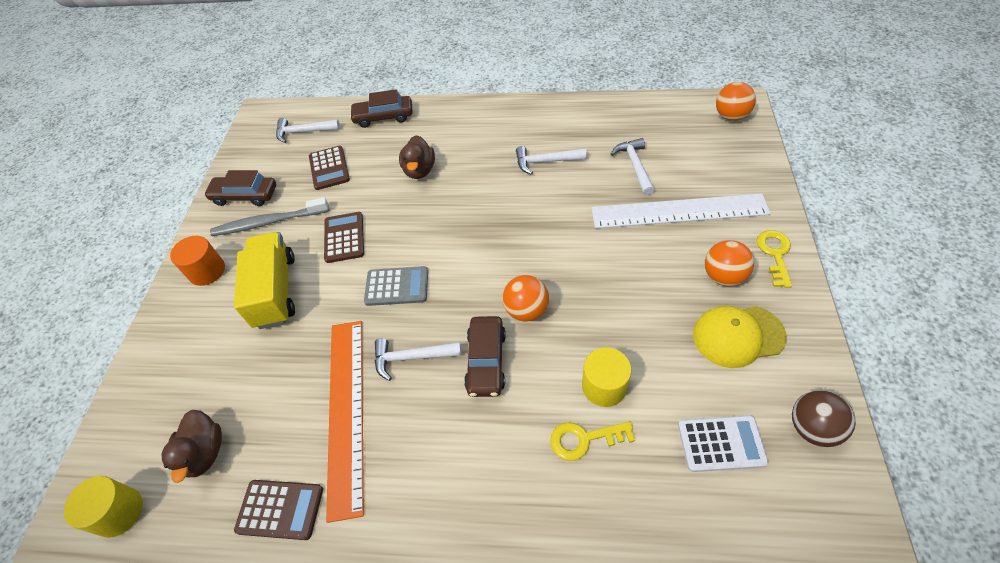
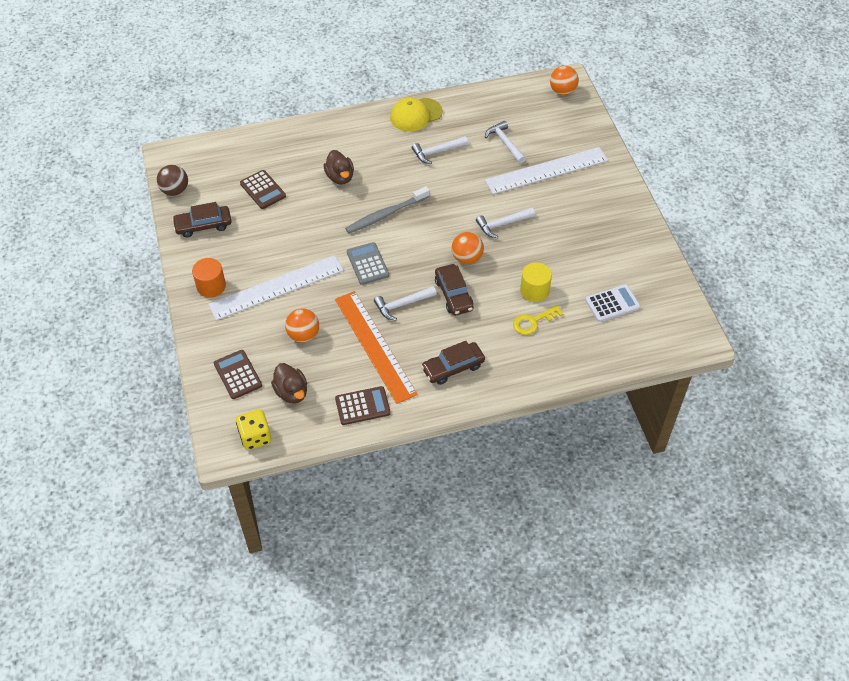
camera: 25 degrees left, 0 degrees up
yellow cylinder [64,476,143,538] -> yellow dice [236,409,271,450]
grey toothbrush [210,197,329,236] -> grey toothbrush moved to [345,186,430,234]
yellow truck [234,232,295,329] -> white ruler [208,255,344,321]
white hammer [276,118,340,143] -> white hammer moved to [476,207,535,238]
brown calculator [324,212,364,263] -> brown calculator moved to [214,350,262,399]
brown car [350,89,413,128] -> brown car moved to [421,341,485,385]
grey calculator [364,266,428,306] -> grey calculator turned 90 degrees counterclockwise [347,242,389,285]
yellow cap [693,306,787,368] -> yellow cap moved to [390,98,443,132]
orange ball [705,240,754,286] -> orange ball moved to [285,308,319,343]
yellow key [757,230,792,288] -> none
brown ball [792,390,856,447] -> brown ball moved to [157,165,188,196]

